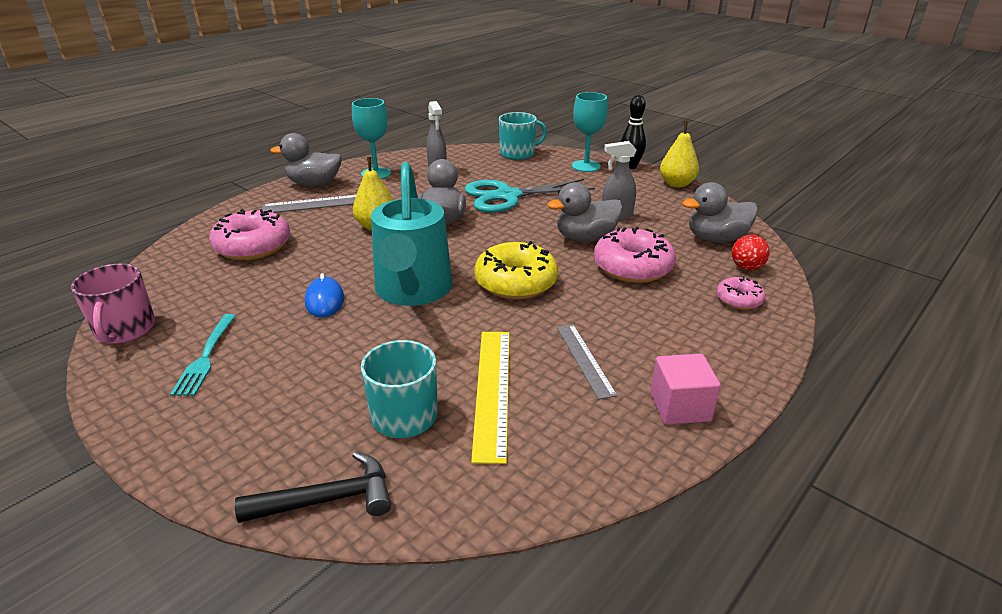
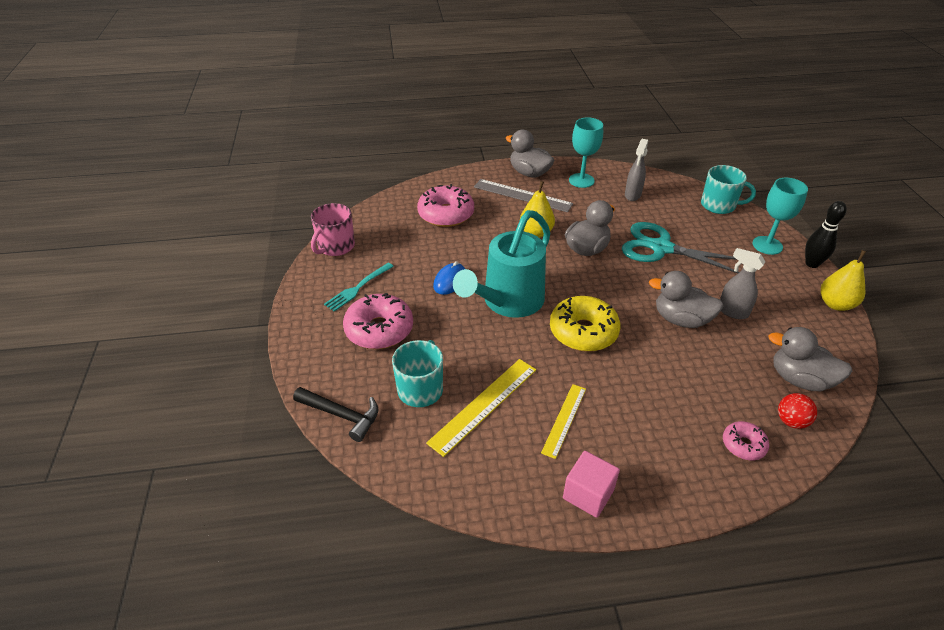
camera: 40 degrees right, 10 degrees up
grey ruler [557,324,617,400] -> yellow ruler [541,384,586,459]
pink donut [594,227,676,283] -> pink donut moved to [343,293,413,349]

